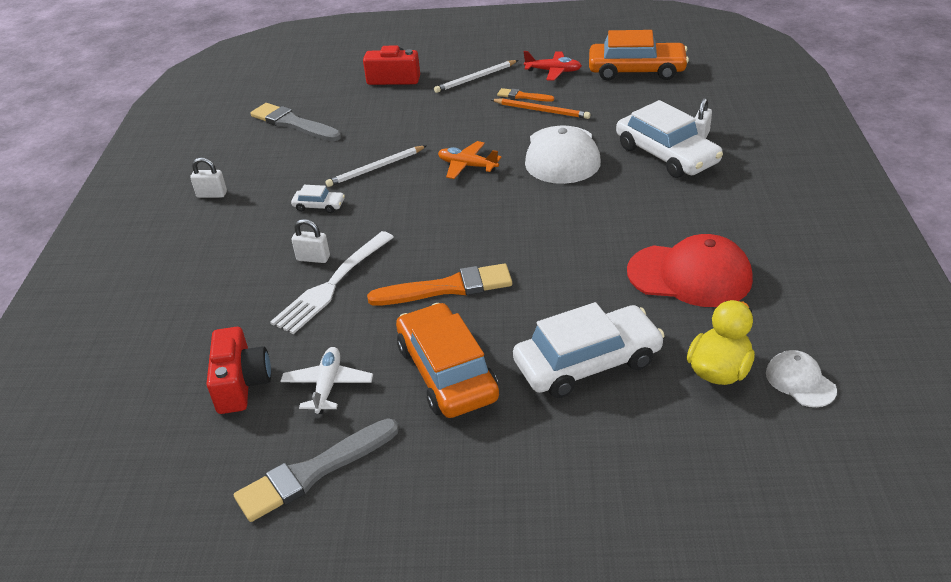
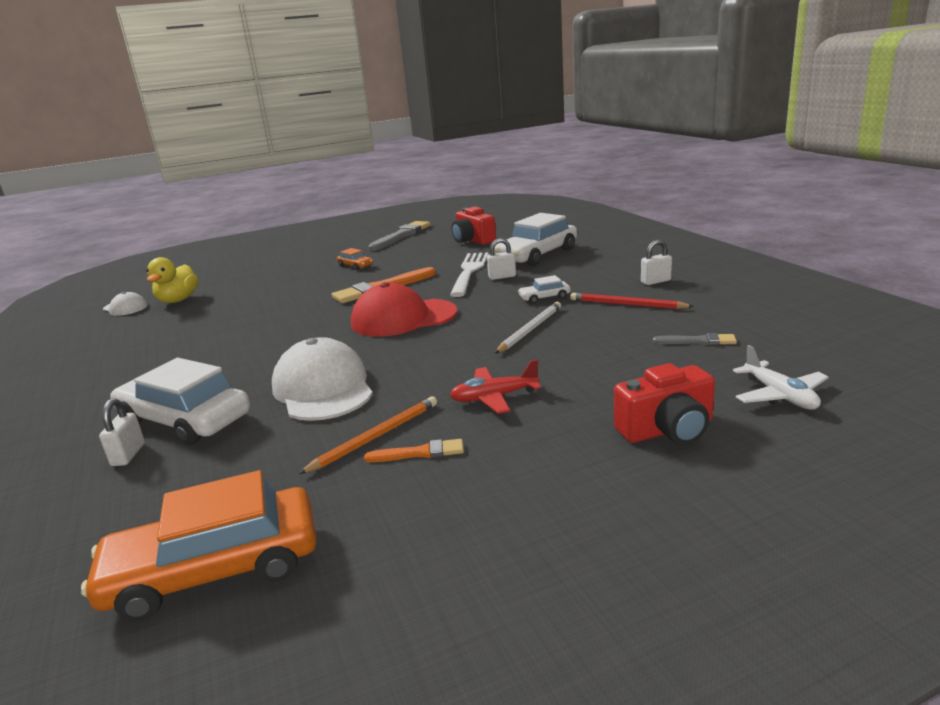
camera: 155 degrees right, 15 degrees down
grey brush [250,103,341,141] -> grey brush [653,333,737,345], size x0.53
white plane [280,347,373,414] -> white plane moved to [733,345,829,410]
orange car [396,303,499,418] -> orange car [337,248,373,270], size x0.45
white pencil [434,60,518,93] -> none
orange plane [438,141,502,179] -> none
orange pencil [491,98,590,119] -> orange pencil turned 135 degrees clockwise [299,397,437,474]
white car [513,302,665,398] -> white car moved to [494,213,577,266]
red plane [523,51,582,81] -> red plane moved to [450,359,541,414]
red cap [627,234,753,307] -> red cap moved to [351,282,457,337]
none -> red pencil [570,293,694,309]

